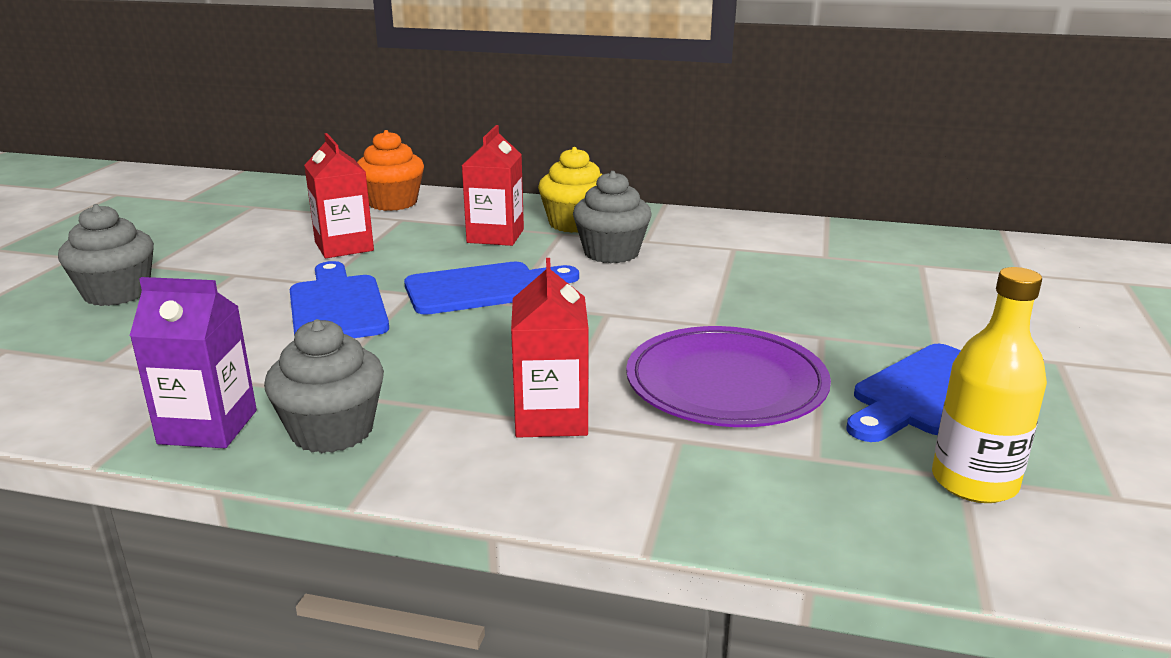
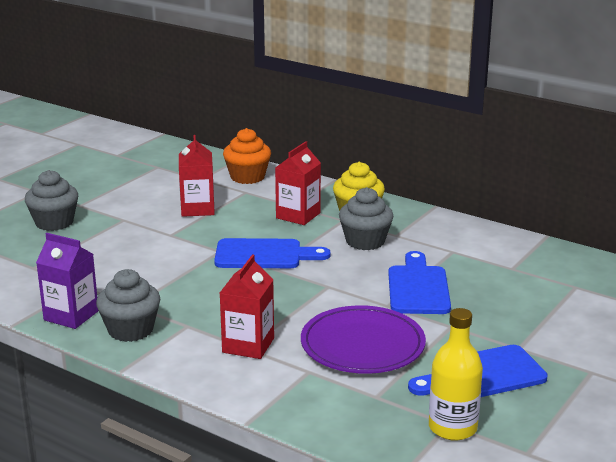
camera: 20 degrees right, 0 degrees up
blue cutting board [290,261,389,338] -> blue cutting board moved to [388,251,451,314]

